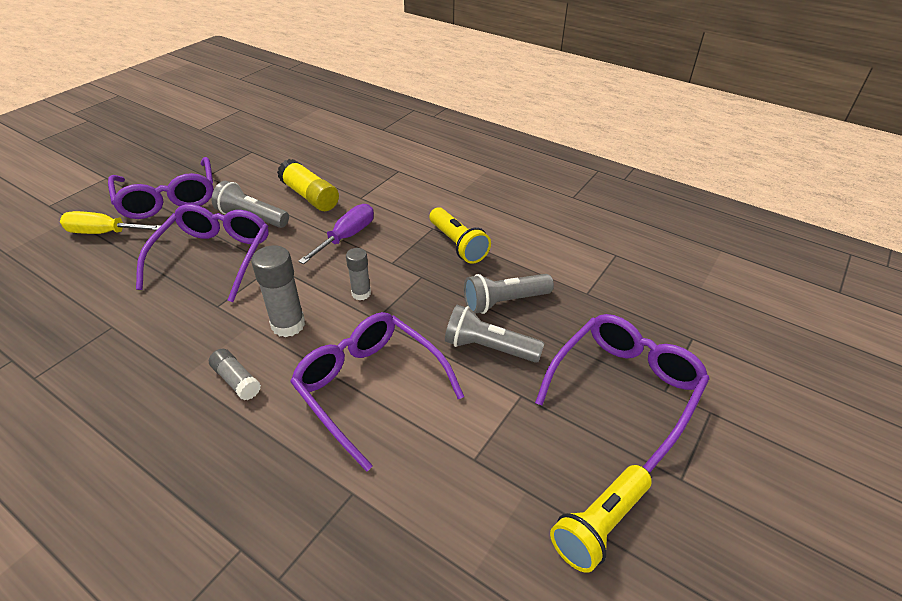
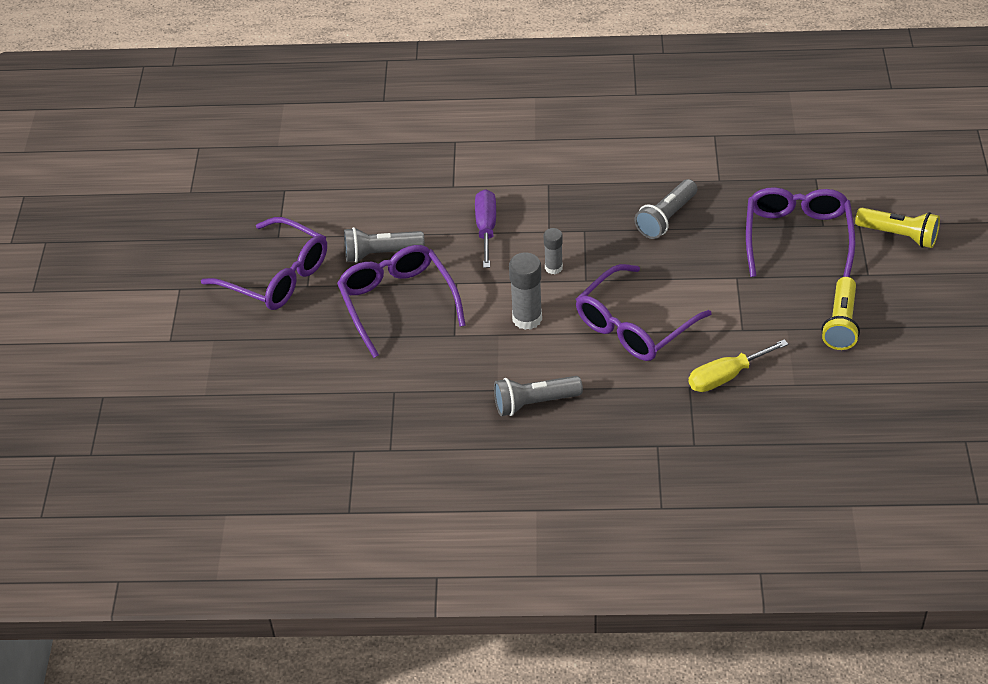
camera: 30 degrees left, 5 degrees up
yellow screwdriver [60,211,161,234] -> yellow screwdriver moved to [688,339,788,392]
grey glue stick [209,348,261,400] -> none
yellow glue stick [277,159,339,211] -> none
purple glasses [290,312,464,472] -> purple glasses turned 60 degrees counterclockwise [576,264,711,361]
yellow flashlight [429,207,491,264] -> yellow flashlight moved to [855,208,940,248]
grey flashlight [445,305,545,363] -> grey flashlight moved to [494,376,583,416]

